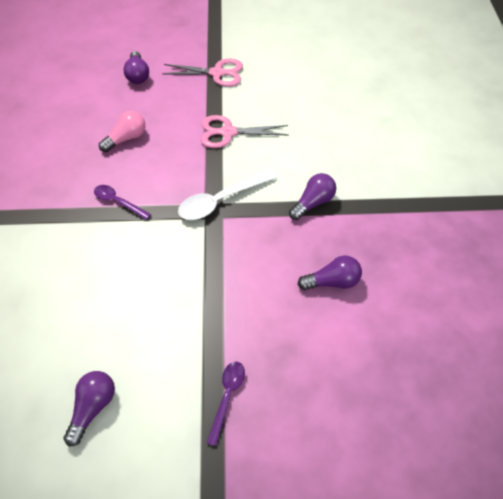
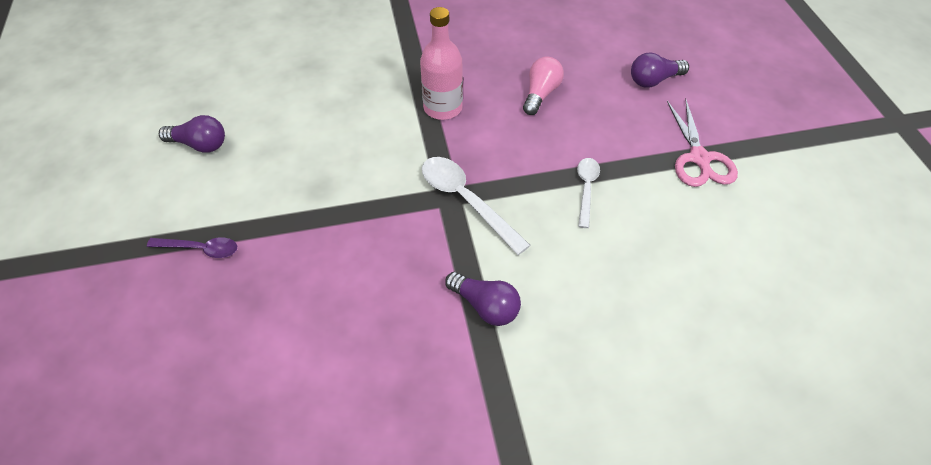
camera: 80 degrees right, 5 degrees down
purple spoon [94,185,151,220] -> pink bottle [420,7,463,120]
pink light bulb [99,111,145,152] -> pink light bulb turned 105 degrees counterclockwise [523,57,564,115]
pink scissors [201,115,288,148] -> white spoon [577,158,600,228]
purple light bulb [298,255,362,290] -> none

